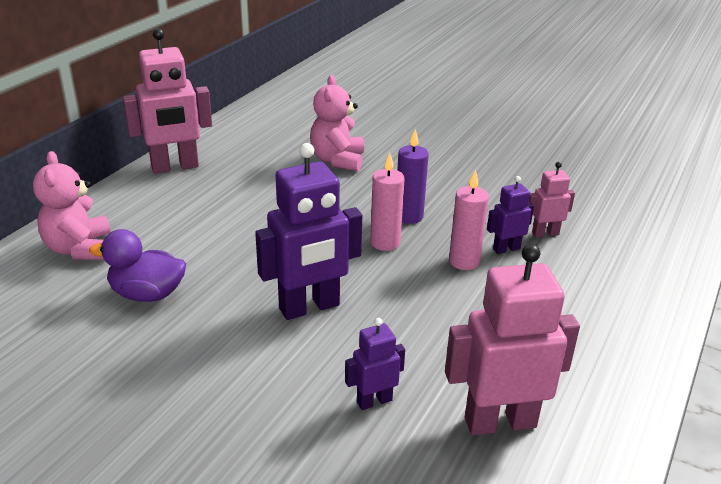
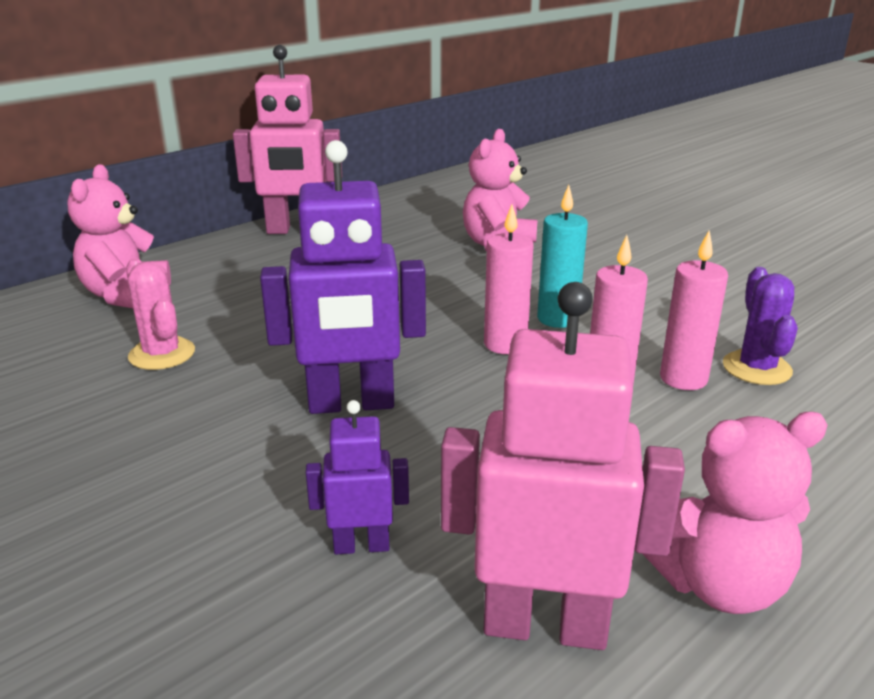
camera: 20 degrees right, 5 degrees down
purple duck [89,229,186,302] -> pink cactus [126,258,195,370]
purple candle [397,129,429,224] -> turquoise candle [537,185,588,328]
purple robot [487,176,534,254] -> pink candle [660,230,728,390]
pink robot [529,162,575,237] -> purple cactus [723,267,798,385]
none -> pink teddy bear [643,412,828,614]

